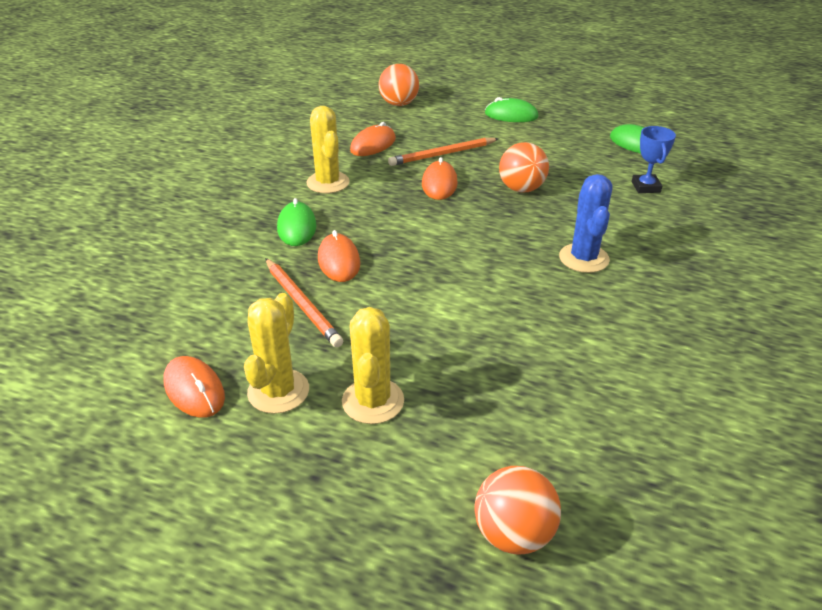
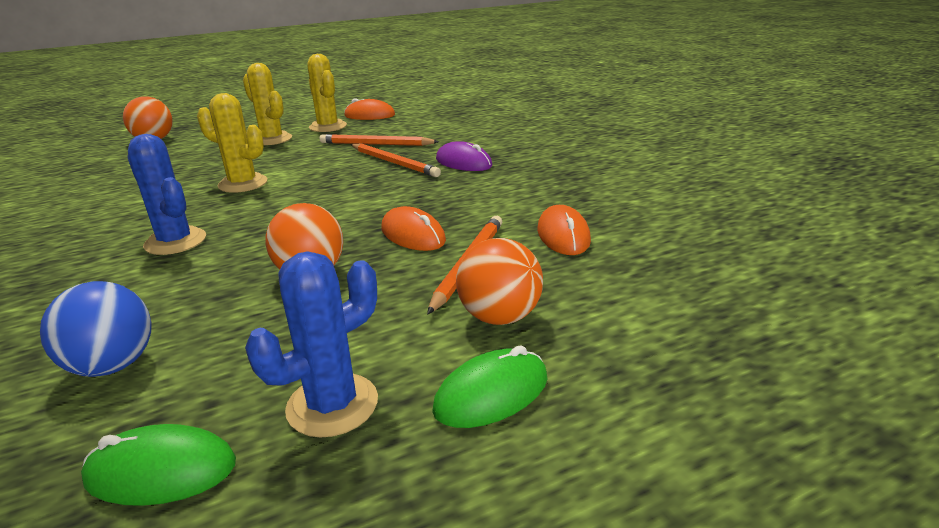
camera: 135 degrees right, 10 degrees down
green mouse [277,198,316,246] -> purple mouse [436,141,492,171]
yellow cactus [306,106,350,193] -> yellow cactus moved to [197,93,267,193]
orange mouse [318,230,360,282] -> orange pencil [351,144,441,177]
orange ball [379,64,419,106] -> orange ball moved to [456,238,543,325]
blue trophy [632,126,676,193] -> blue ball [40,281,152,377]
none -> blue cactus [245,251,378,437]

